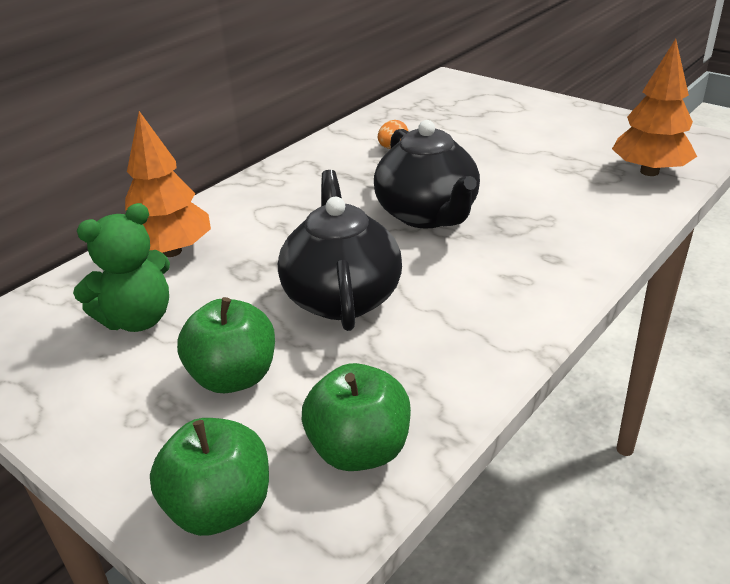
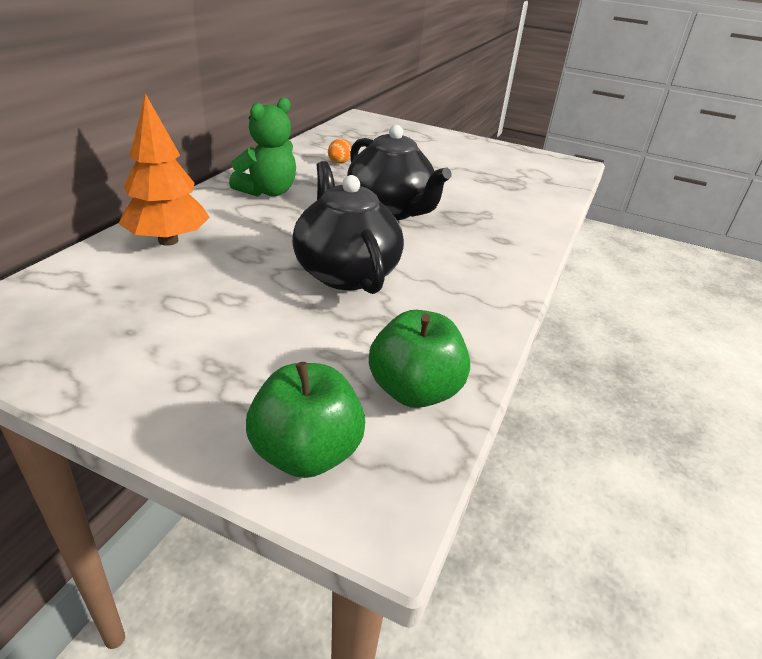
camera: 20 degrees left, 0 degrees up
green teddy bear [73,203,170,332] -> green teddy bear moved to [229,98,296,197]
green apple [177,297,275,393] -> none
orange tree [612,39,697,176] -> none

